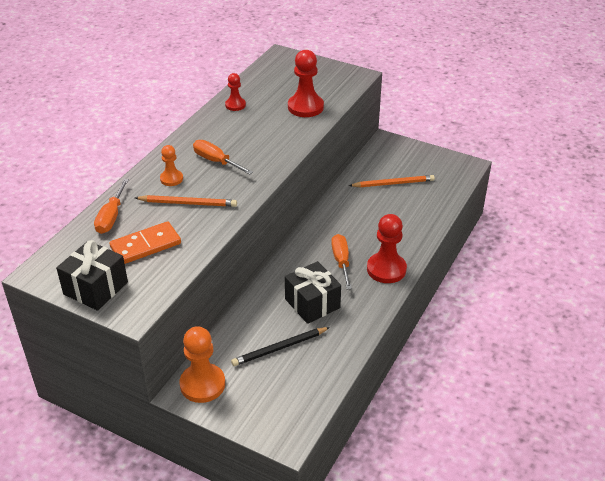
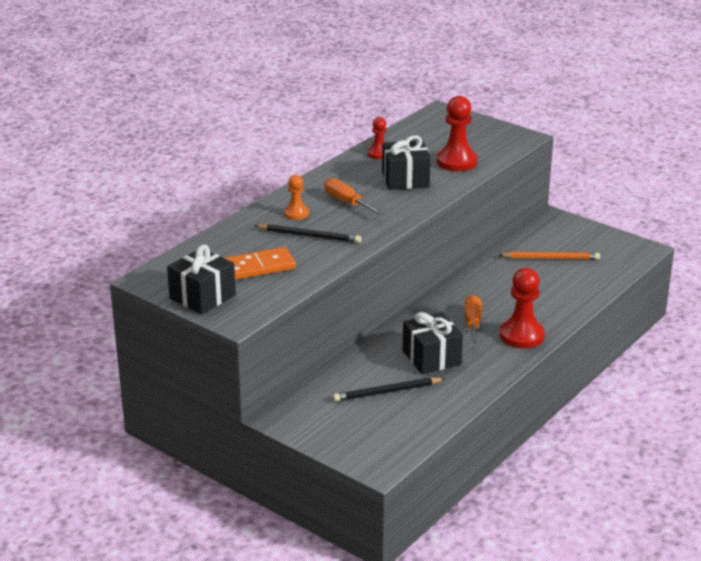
camera: 10 degrees right, 10 degrees down
orange screwdriver [94,179,129,234] -> none
orange pencil [135,195,237,207] -> black pencil [254,224,361,243]
orange pawn [179,326,225,403] -> none
none -> black gift [382,135,431,190]

